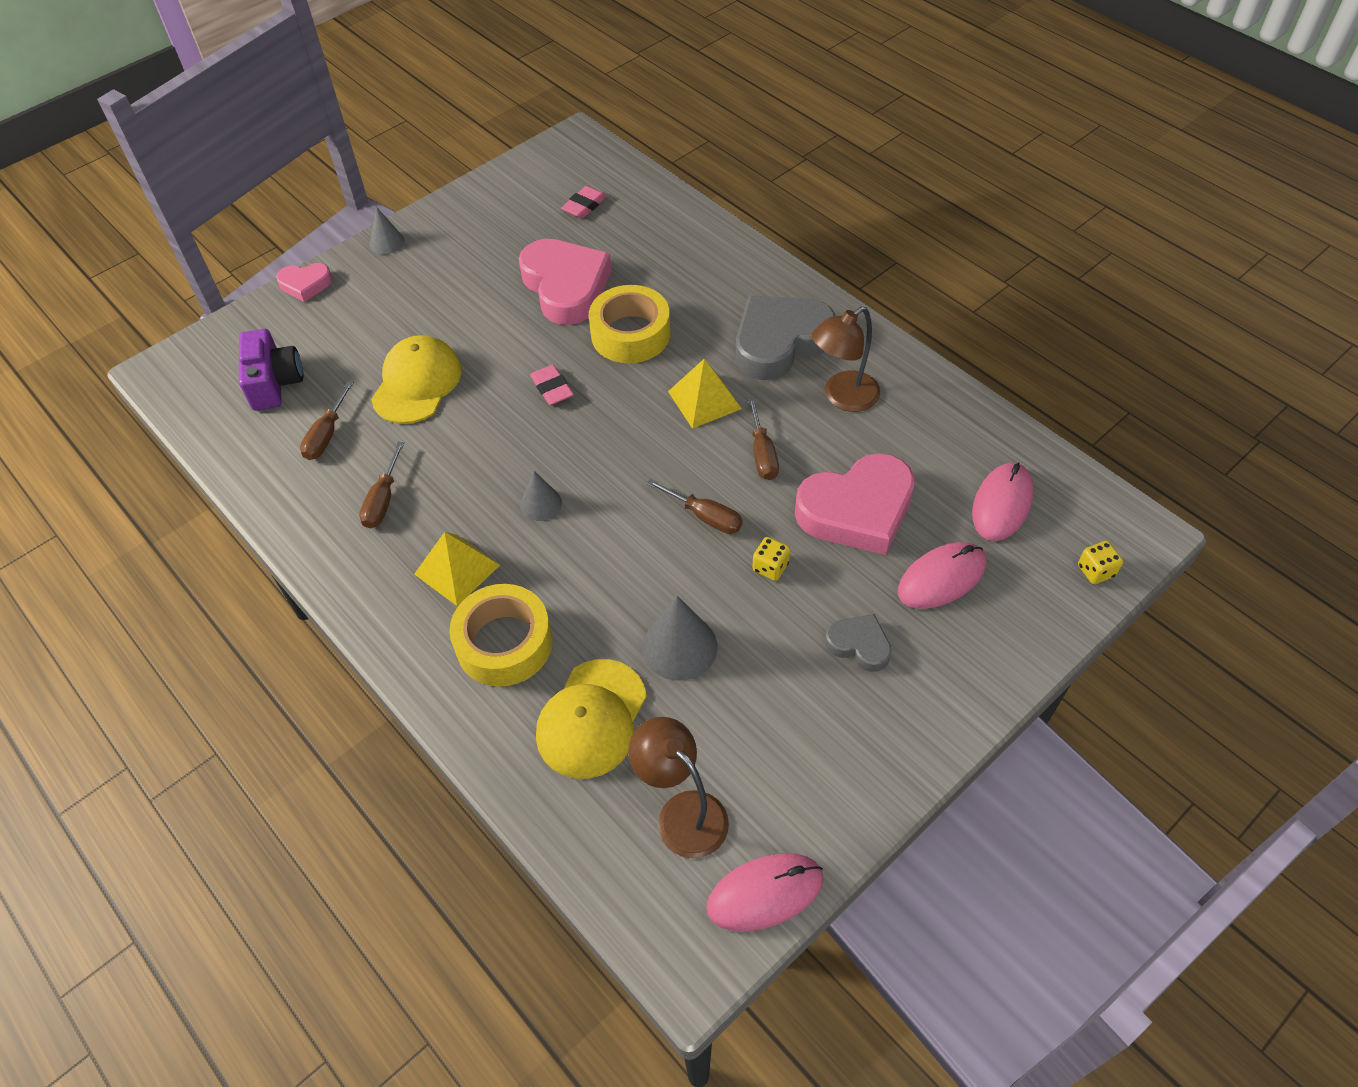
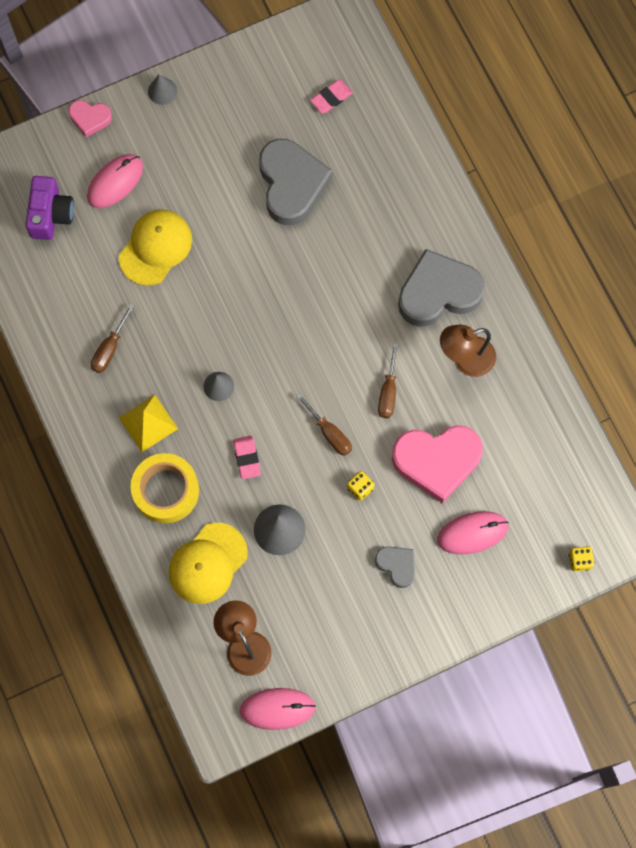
camera: 15 degrees right, 20 degrees up
brown screwdriver [300,381,354,460] -> none
pink heart [519,239,612,325] -> grey heart [259,139,333,225]
pink eraser [530,365,574,405] -> pink eraser moved to [233,436,261,479]
yellow tape [589,285,670,363] -> none
yellow pyramid [668,359,742,429] -> none
pink mouse [972,462,1034,541] -> pink mouse moved to [87,154,143,208]

